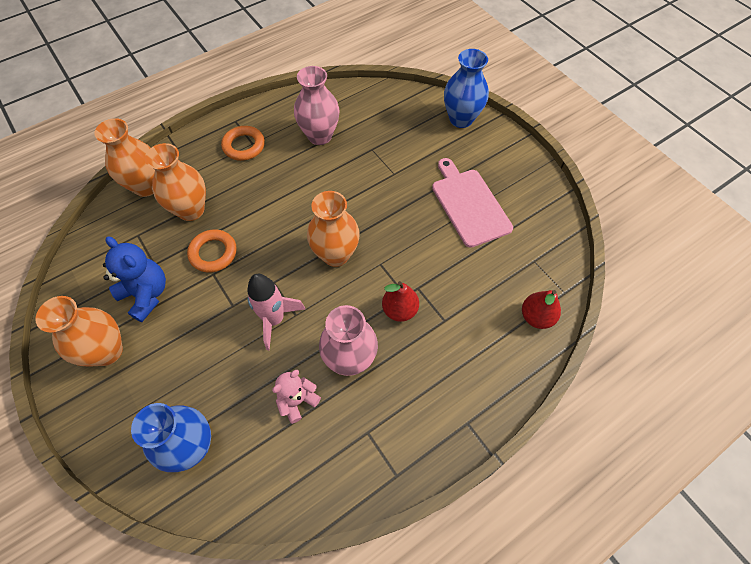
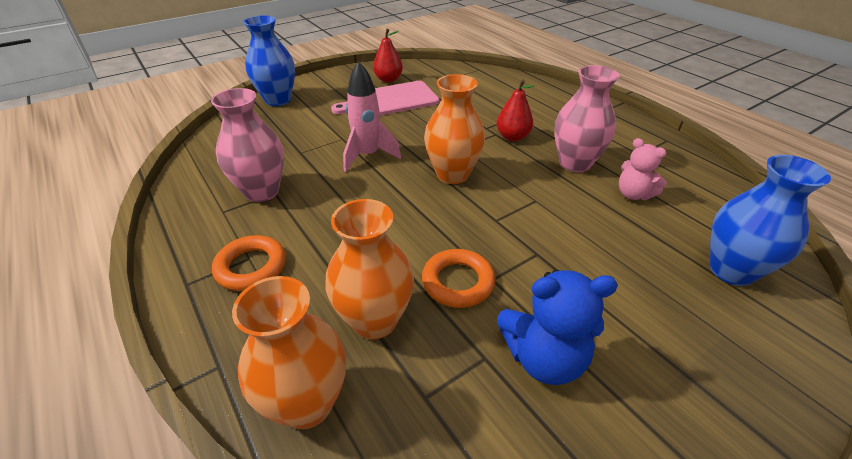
camera: 90 degrees left, 20 degrees down
orange vase [35,296,123,367] -> none
blue teddy bear [103,237,166,322] -> blue teddy bear turned 135 degrees counterclockwise [497,270,618,385]
pink rocket [247,274,305,351] -> pink rocket moved to [343,61,401,172]
red pear [522,290,561,329] -> red pear moved to [373,29,403,83]

